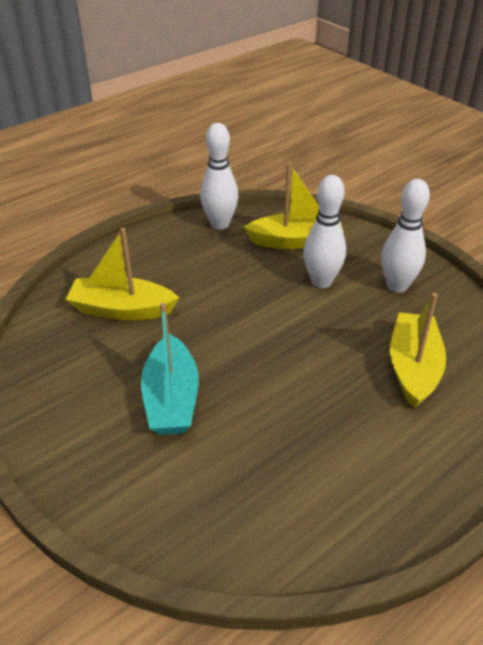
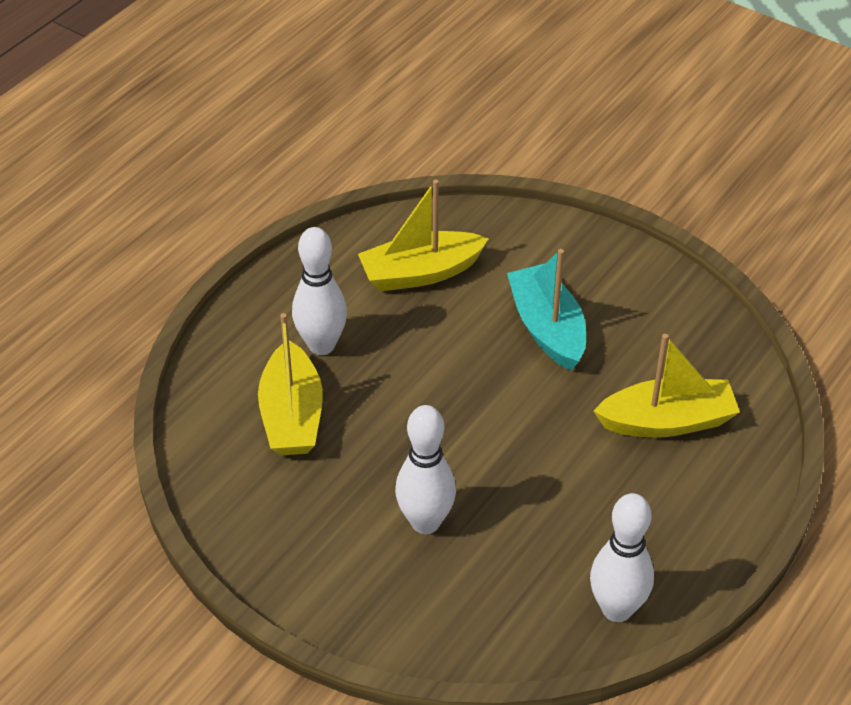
camera: 165 degrees right, 5 degrees up
yellow boat [244,163,344,249] -> yellow boat moved to [358,180,489,292]
white bowling pin [381,179,430,293] -> white bowling pin moved to [292,227,347,355]

